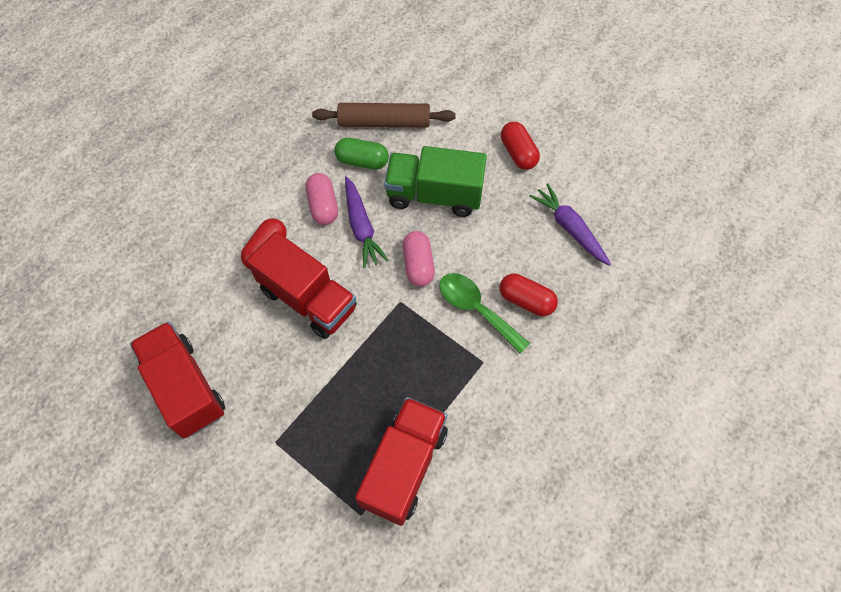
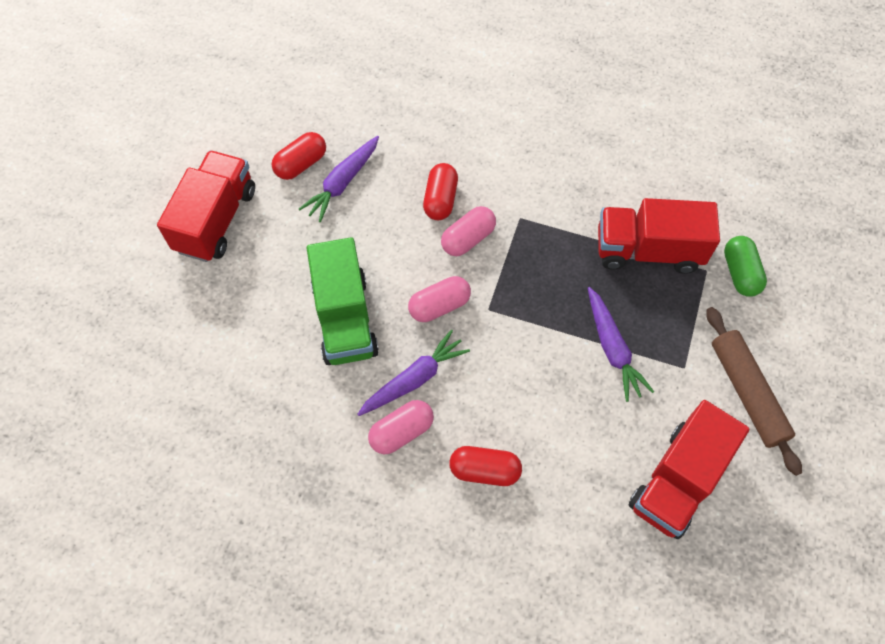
camera: 110 degrees left, 0 degrees up
red truck [247,231,357,339] -> red truck moved to [157,150,255,262]
brown rolling pin [312,103,456,128] -> brown rolling pin moved to [706,307,802,476]
green capsule [334,138,389,170] -> green capsule moved to [724,236,767,297]
green spoon [439,273,530,354] -> pink capsule [441,206,496,256]
red capsule [501,122,540,170] -> red capsule moved to [272,132,326,180]
none -> purple carrot [588,287,654,402]

